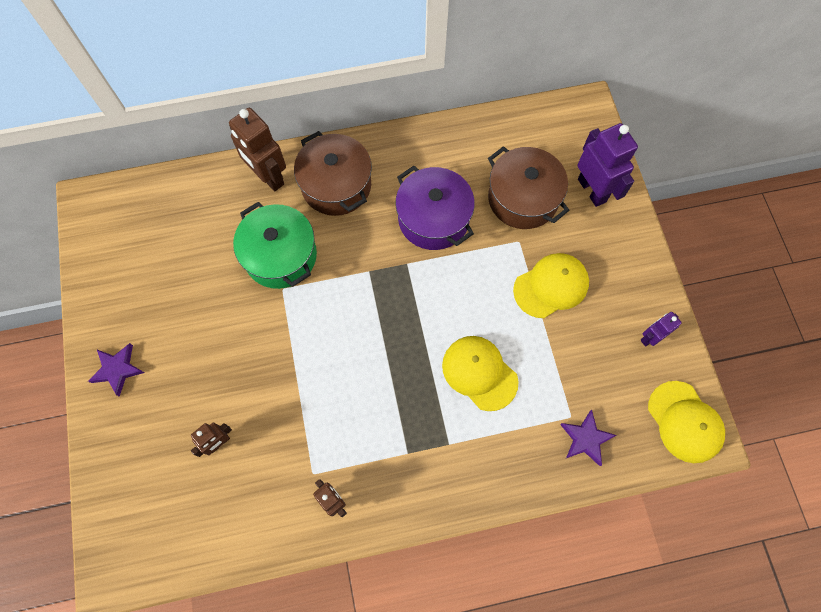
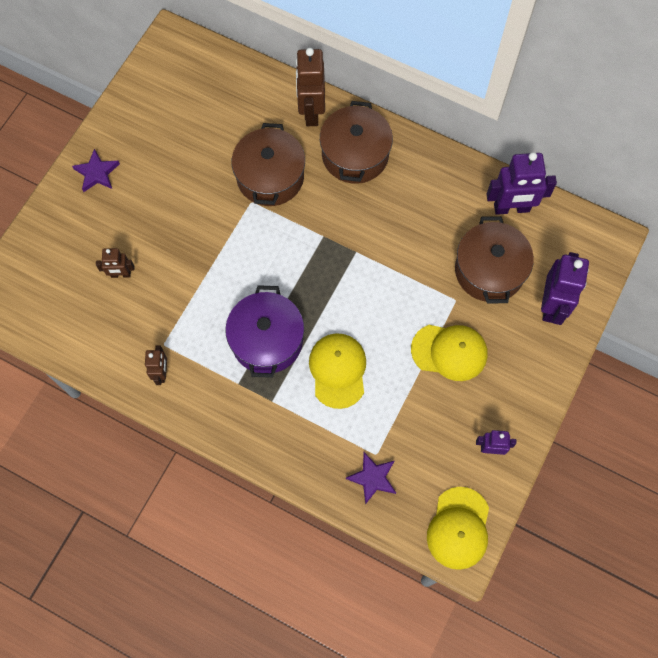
camera: 40 degrees right, 0 degrees up
green pot [233,202,317,289] -> brown pot [232,123,305,206]
purple pot [395,166,475,250] -> purple pot moved to [226,285,304,378]
none -> purple robot [487,152,557,215]

